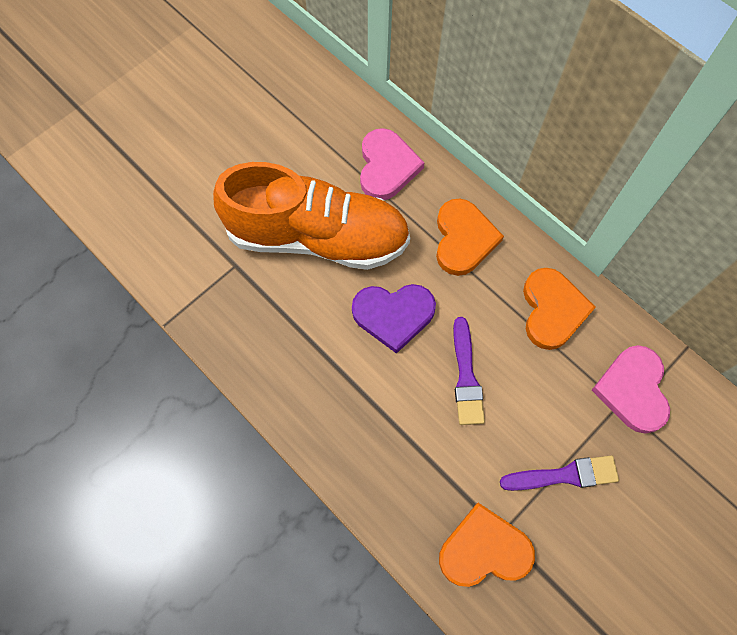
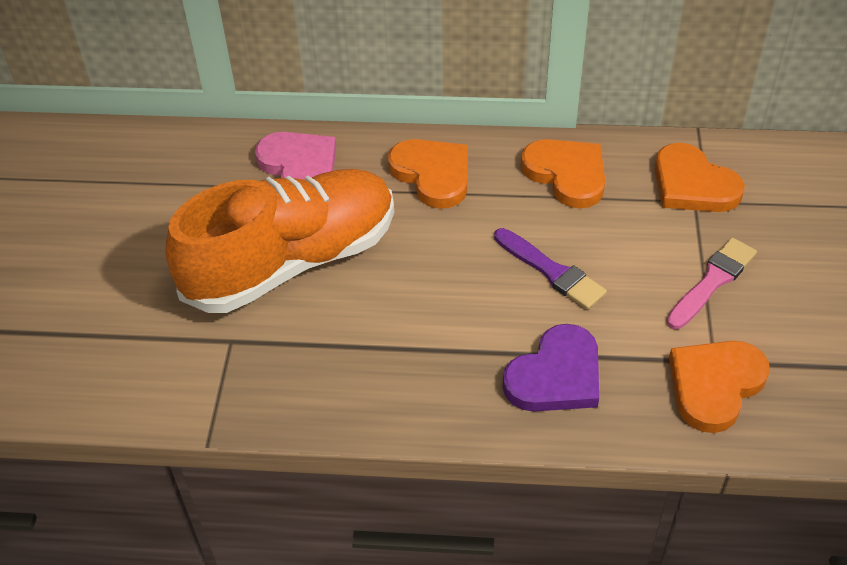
camera: 40 degrees left, 20 degrees down
purple heart [352,284,436,354] -> purple heart moved to [503,324,599,412]
purple brush [500,455,619,491] -> pink brush [666,238,757,329]
pink heart [592,345,670,434] -> orange heart [654,143,745,212]

